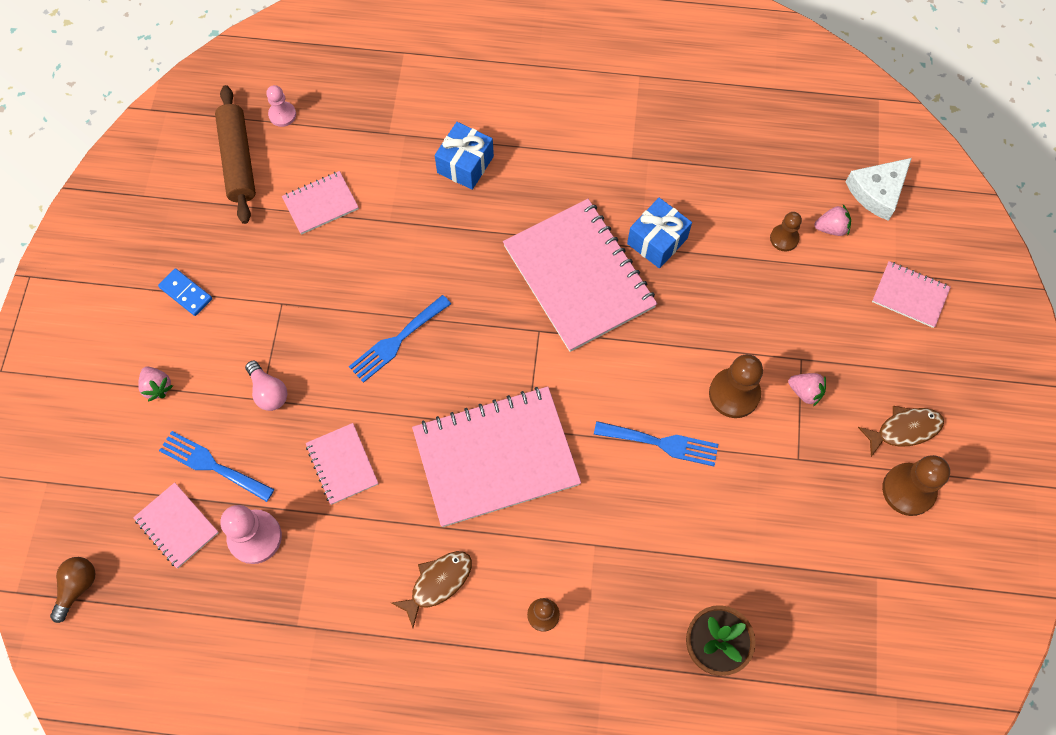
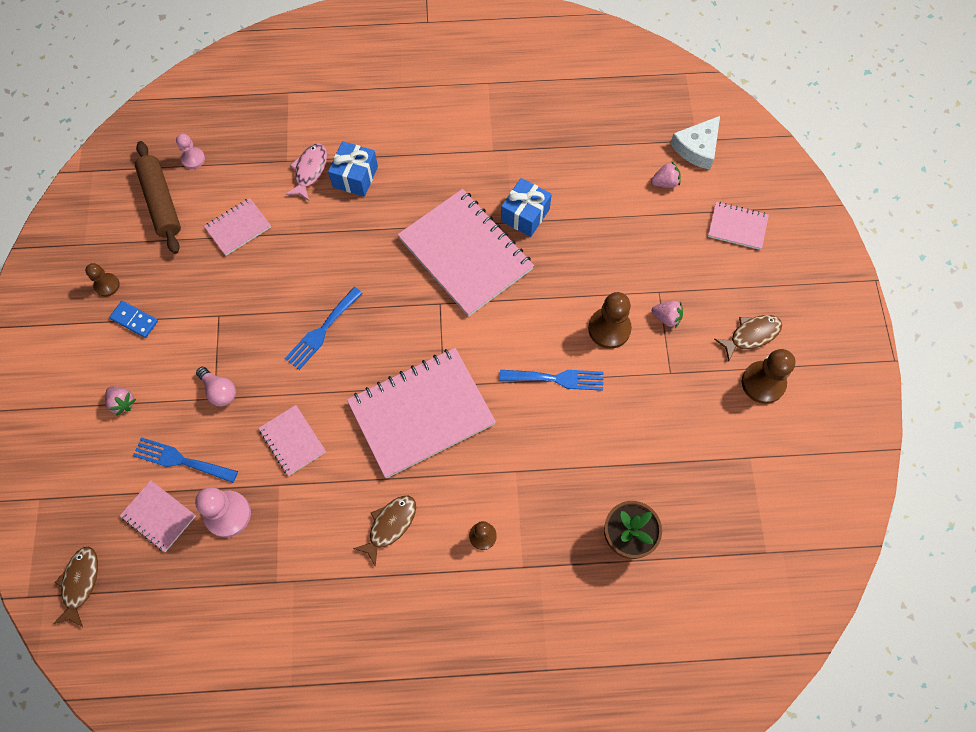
camera: 10 degrees left, 0 degrees up
brown light bulb [50,557,95,623] -> brown fish [53,547,98,627]
brown pawn [770,212,802,251] -> brown pawn moved to [85,263,120,297]
none -> pink fish [286,143,327,201]

